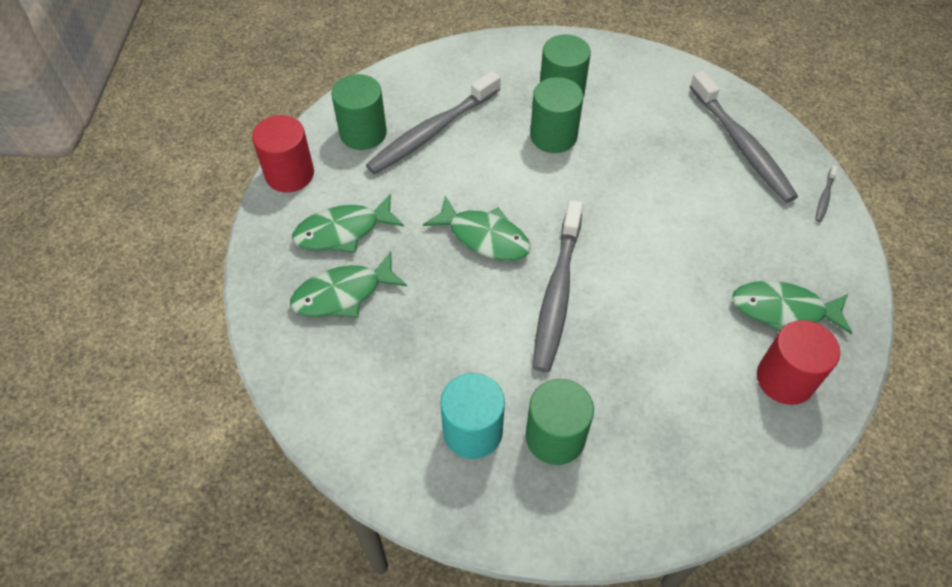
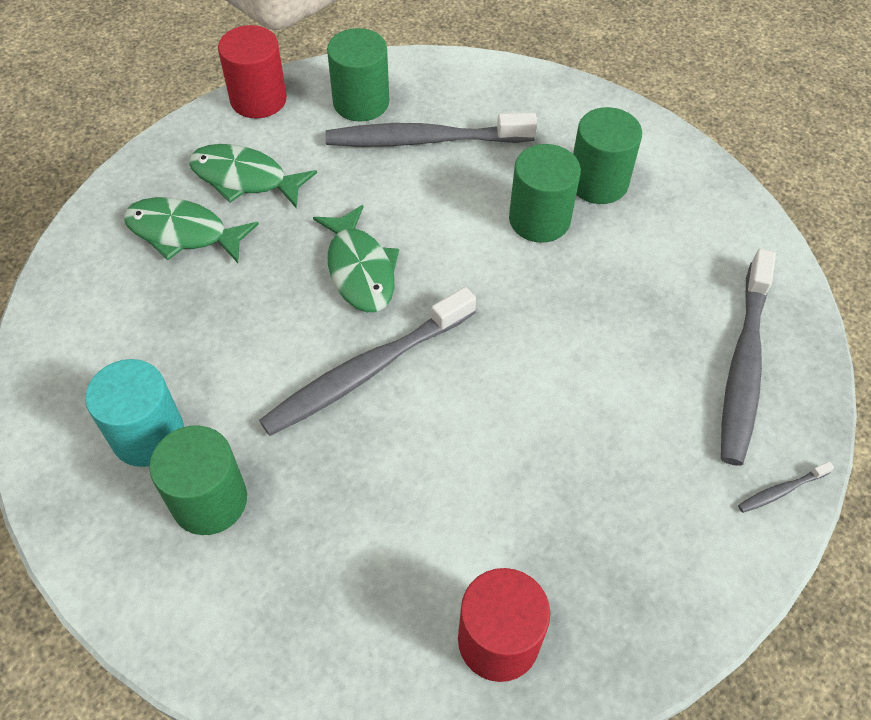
camera: 40 degrees right, 0 degrees up
green fish [732,281,852,334] -> none

